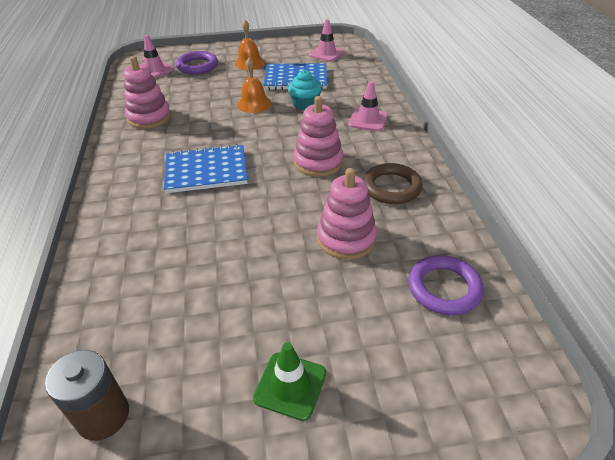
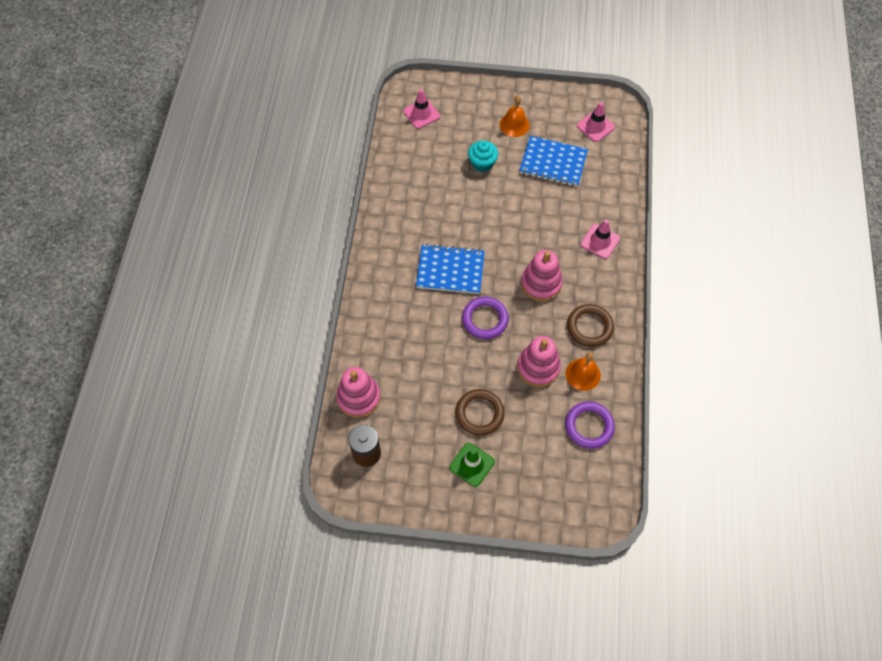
camera: 15 degrees right, 20 degrees up
pink stacking toy [123,56,171,129] -> pink stacking toy moved to [336,367,380,418]
purple ring [176,51,218,74] -> purple ring moved to [462,297,509,339]
orange bell [237,57,271,113] -> orange bell moved to [566,352,601,391]
turquoise cupcake [288,70,322,110] -> turquoise cupcake moved to [468,140,498,172]
none -> brown ring [455,389,505,436]

